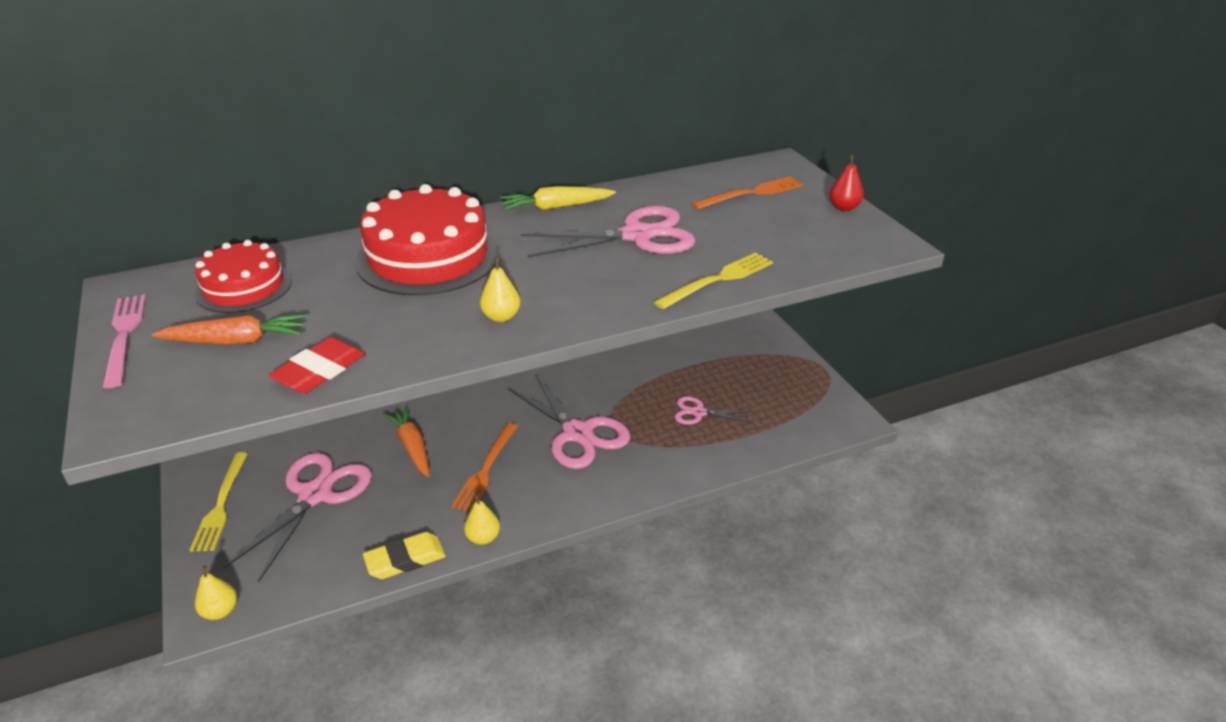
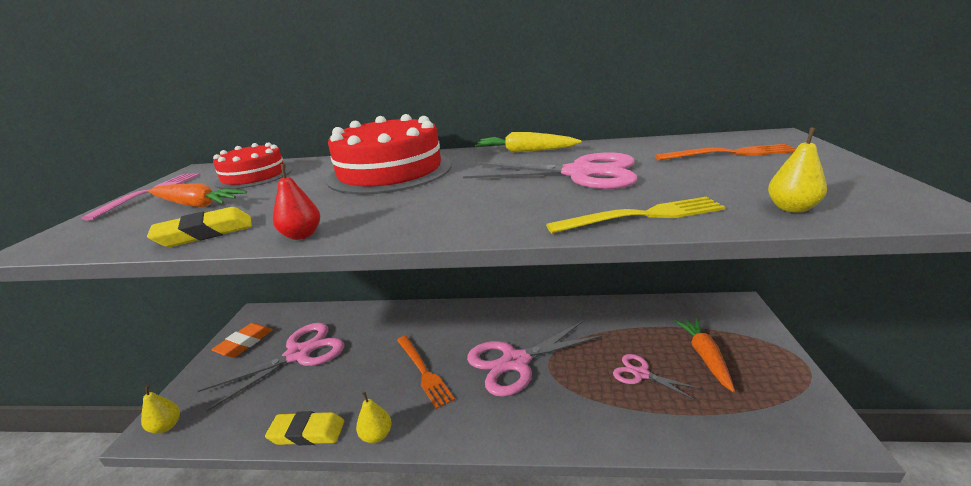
camera: 30 degrees right, 10 degrees down
yellow fork [190,452,248,552] -> orange eraser [212,323,273,358]
red eraser [268,337,365,393] -> yellow eraser [147,207,252,247]
orange carrot [382,406,430,477] -> orange carrot moved to [674,318,735,392]
orange fork [451,423,518,512] -> orange fork turned 75 degrees counterclockwise [397,336,455,409]
yellow pear [480,257,521,322] -> yellow pear moved to [768,128,827,212]
pink scissors [508,374,630,469] -> pink scissors turned 75 degrees clockwise [467,320,603,397]
red pear [829,155,864,211] -> red pear moved to [273,164,320,240]

